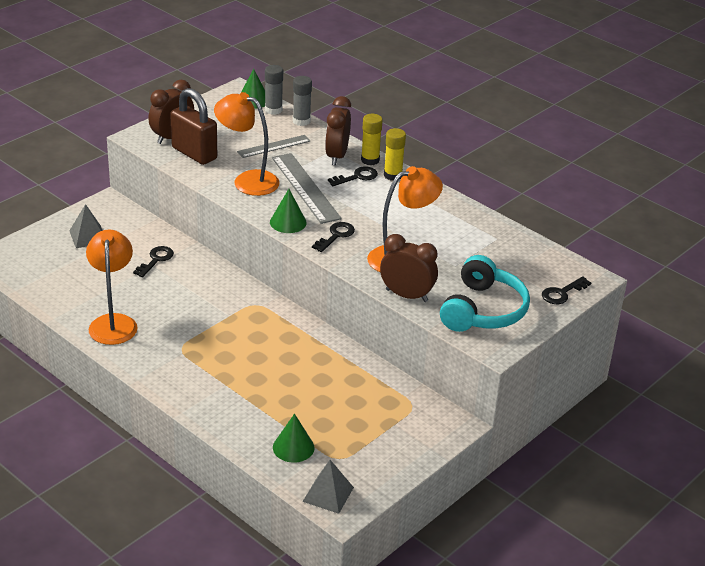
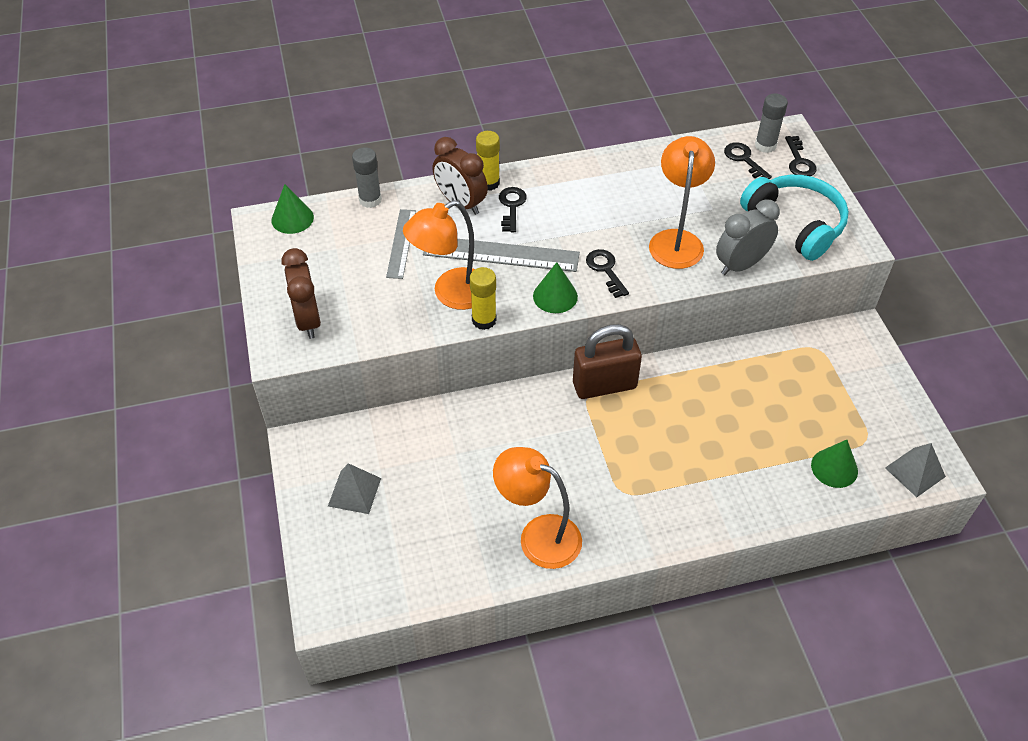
camera: 55 degrees left, 15 degrees up
black key [133,246,174,277] -> black key moved to [724,142,772,179]
brown padlock [170,88,217,165] -> brown padlock moved to [573,324,642,399]
grey glue stick [265,65,283,115] -> grey glue stick moved to [755,93,788,153]
brown clock [380,234,438,302] -> grey clock [716,200,780,275]
yellow glue stick [384,128,406,181] -> yellow glue stick moved to [469,267,497,330]

